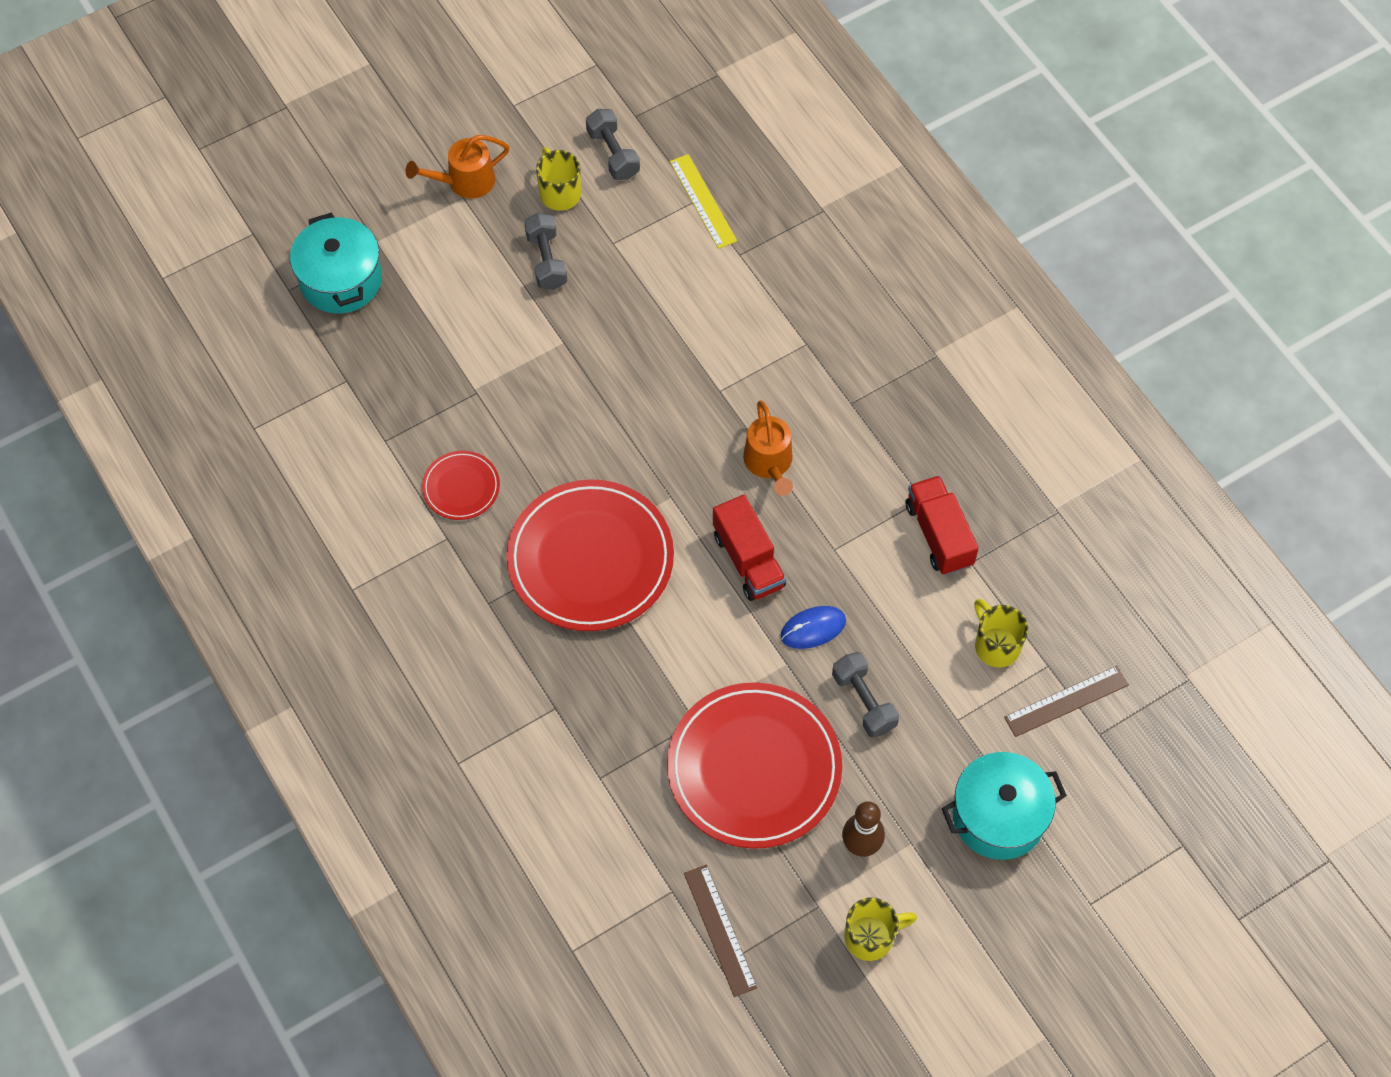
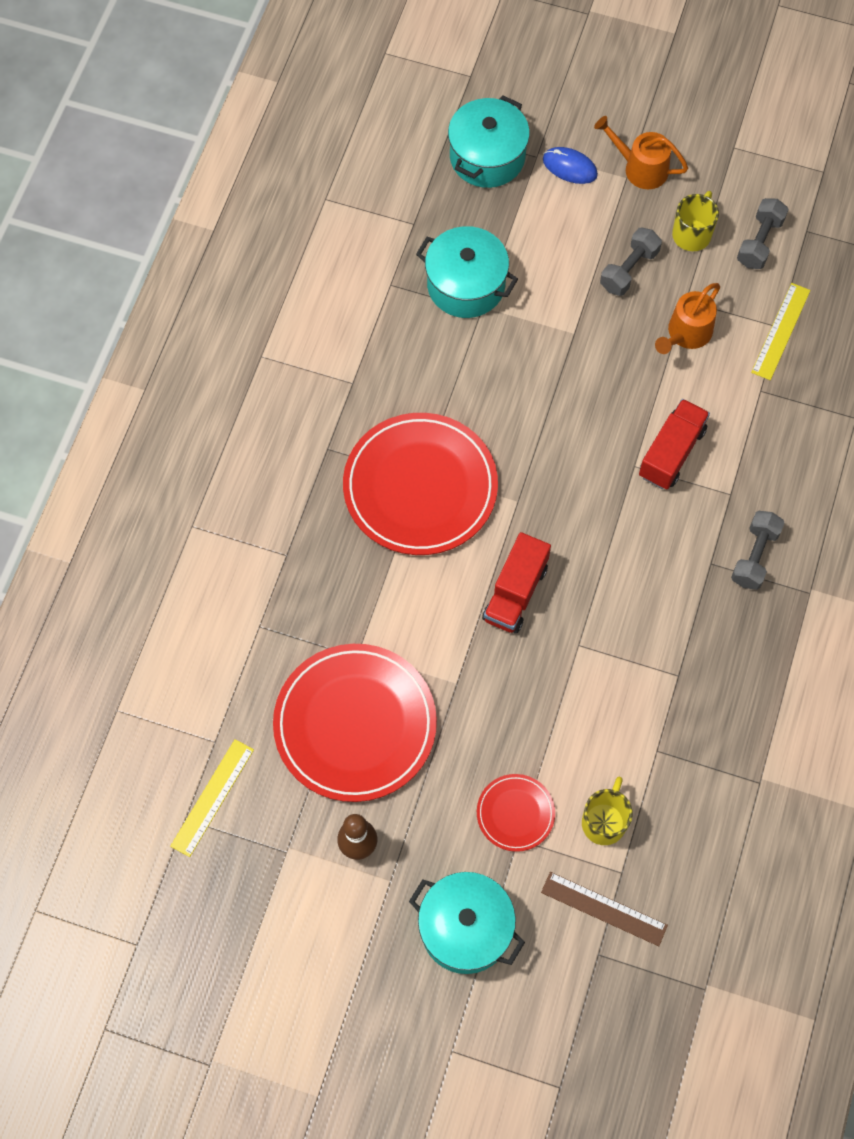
camera: 50 degrees right, 5 degrees up
red plate [422,451,500,520] -> red plate moved to [477,774,555,852]
brown ruler [684,865,757,997] -> yellow ruler [170,739,254,857]
orange watering can [743,400,793,496] -> orange watering can moved to [655,283,720,354]
blue mouse [780,606,846,649] -> blue mouse moved to [543,147,598,184]
grey dumbbell [832,652,899,738] -> grey dumbbell moved to [731,511,785,590]
yellow mug [844,897,917,961] -> none
red truck [906,475,979,575] -> red truck moved to [639,399,710,490]
none -> turquoise pot [416,226,518,318]

